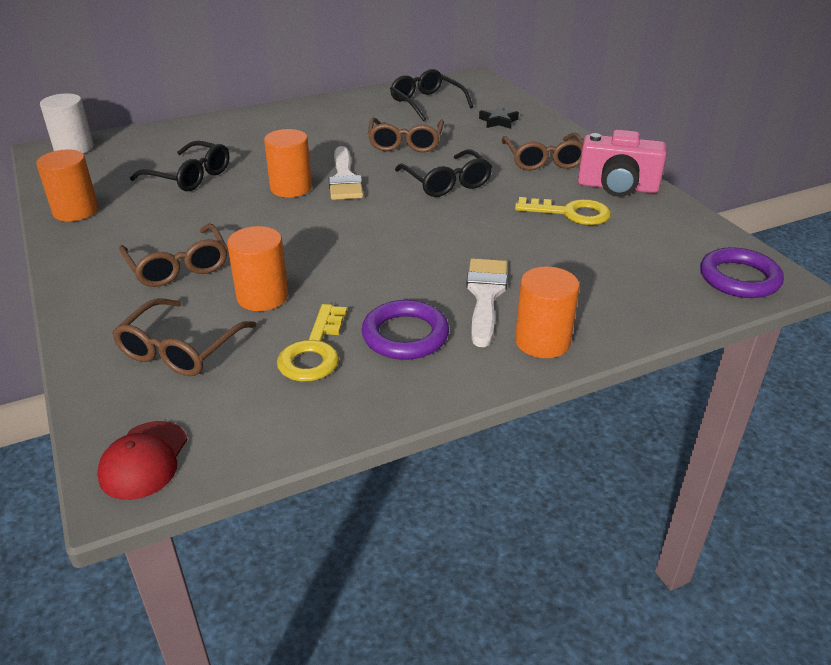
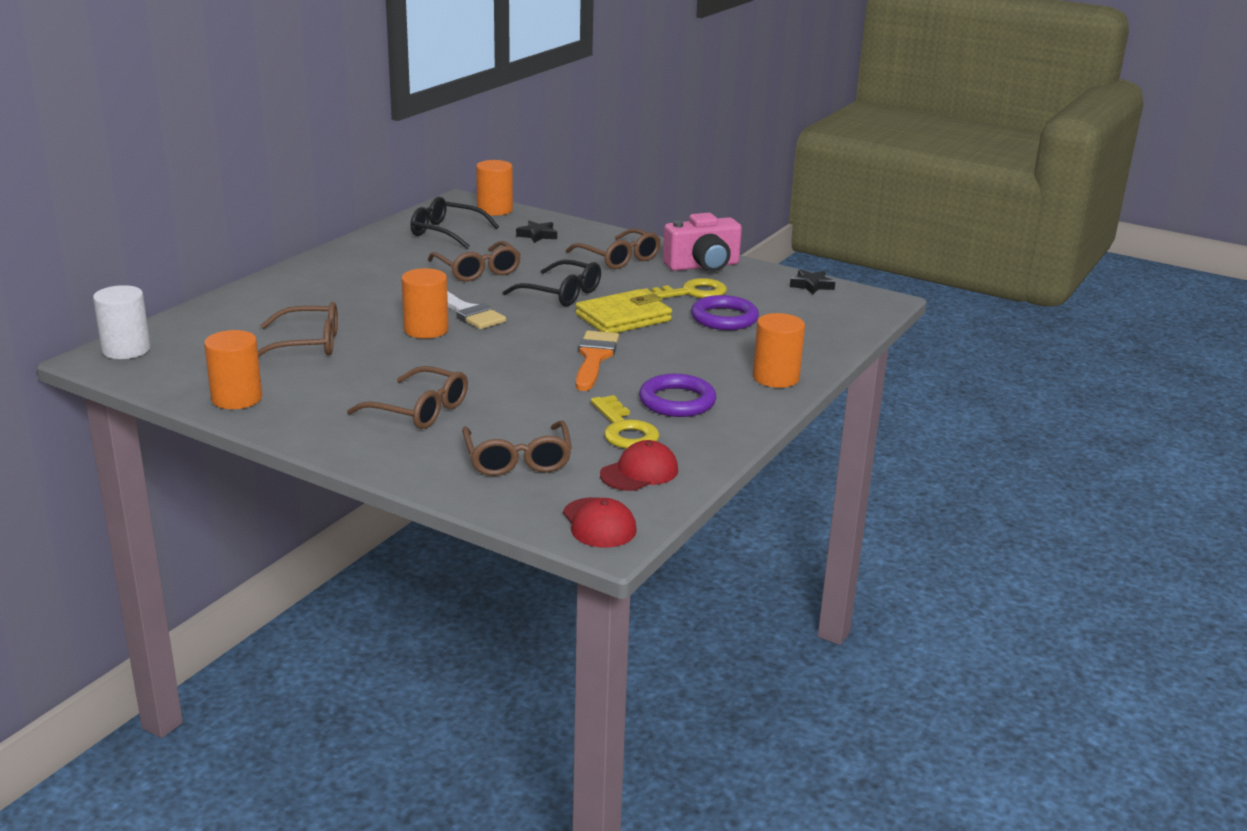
camera: 35 degrees left, 10 degrees down
black glasses [130,141,229,191] -> brown glasses [258,302,338,357]
orange cylinder [227,226,288,311] -> orange cylinder moved to [476,160,513,216]
white brush [466,258,508,347] -> none
purple ring [700,247,784,298] -> purple ring moved to [691,295,759,330]
none -> yellow wallet [576,289,672,333]
none -> orange brush [576,331,619,391]
none -> red cap [600,440,678,491]
none -> black star [790,269,835,295]

